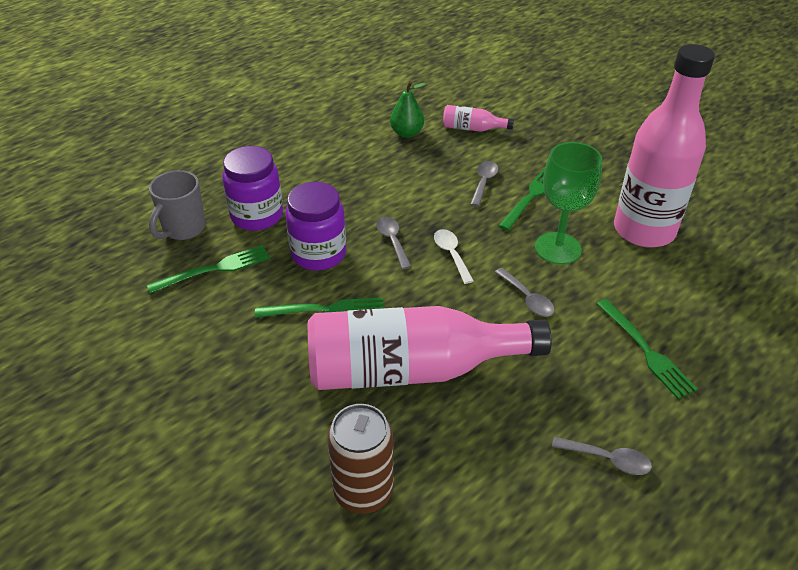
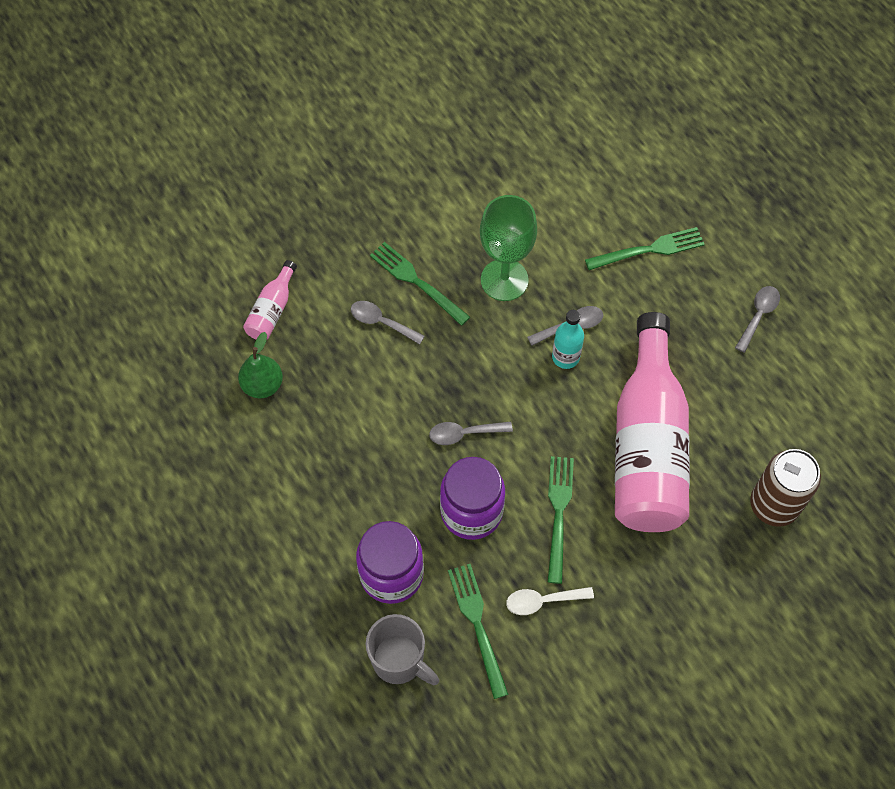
camera: 80 degrees left, 20 degrees up
white spoon [434,229,474,284] -> white spoon moved to [506,587,594,615]
pink bottle [614,44,715,248] -> none
none -> turquoise bottle [552,310,584,369]

